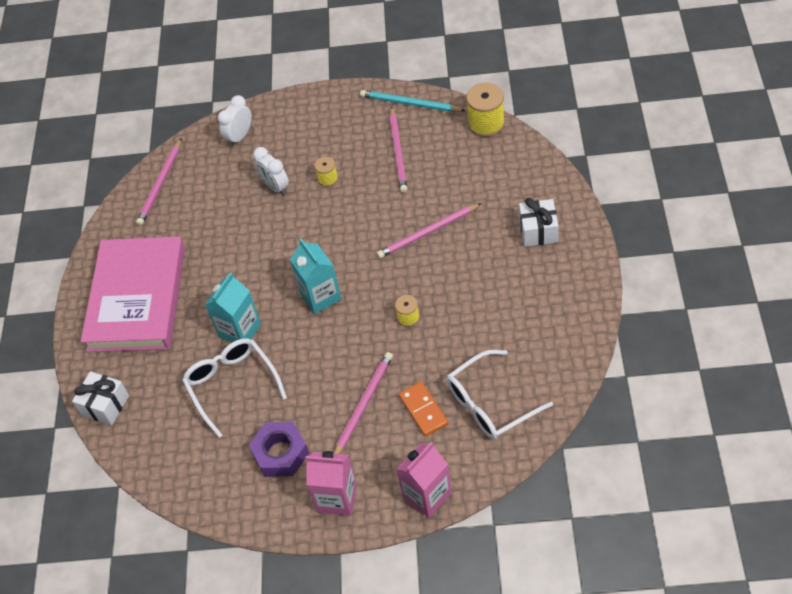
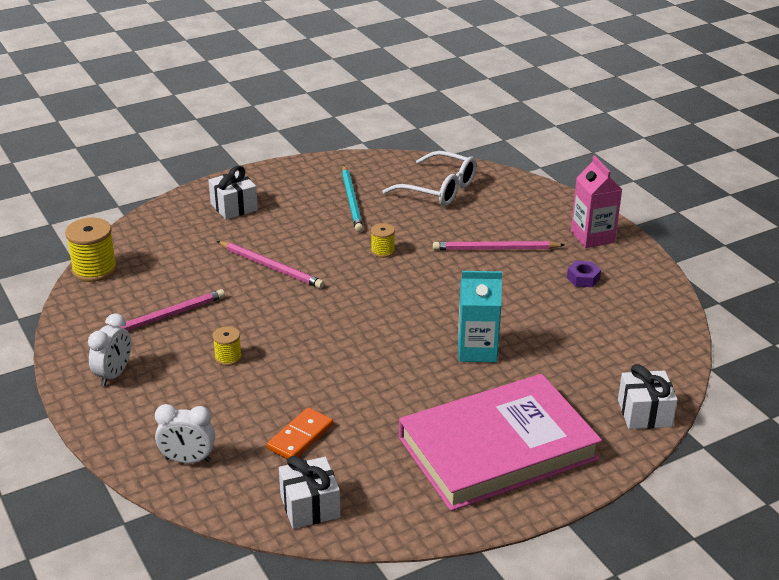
camera: 125 degrees left, 20 degrees down
pink pencil [136,139,181,226] -> white gift [279,456,340,529]
white glasses [182,338,287,438] -> none
purple nut [249,422,309,477] -> purple nut [567,261,601,287], size x0.56
white clock [253,147,289,195] -> white clock moved to [88,314,131,386]
turquoise carton [290,239,341,314] -> none
turquoise pencil [360,90,466,112] -> turquoise pencil moved to [342,166,363,232]
pink carton [396,442,452,518] -> none
orange domino [399,382,448,436] -> orange domino moved to [266,408,333,459]

